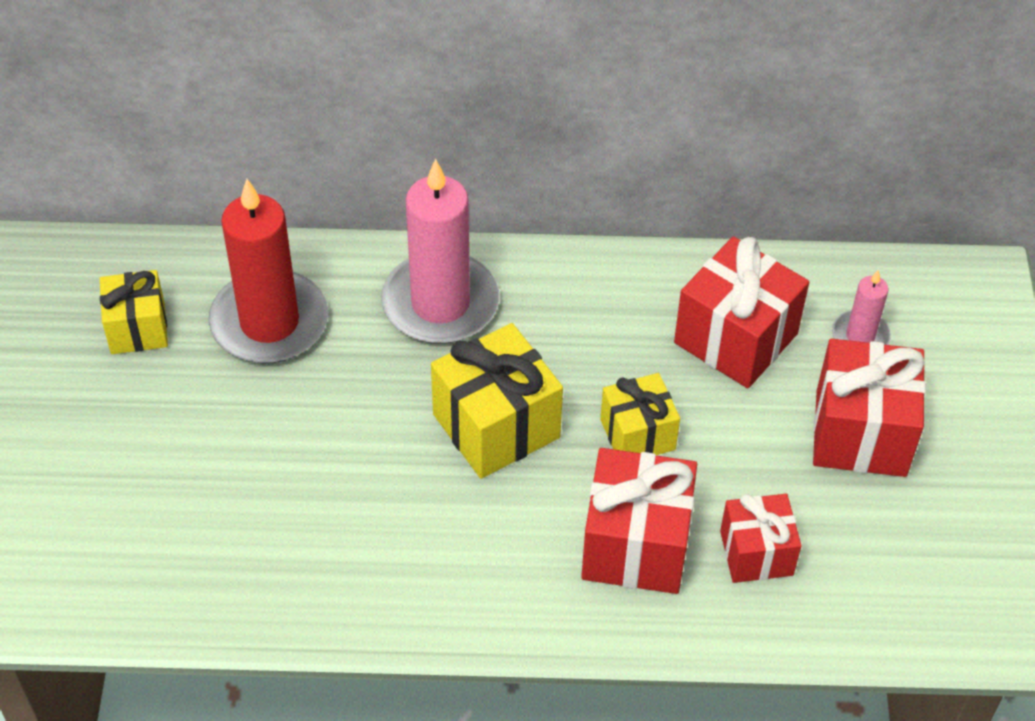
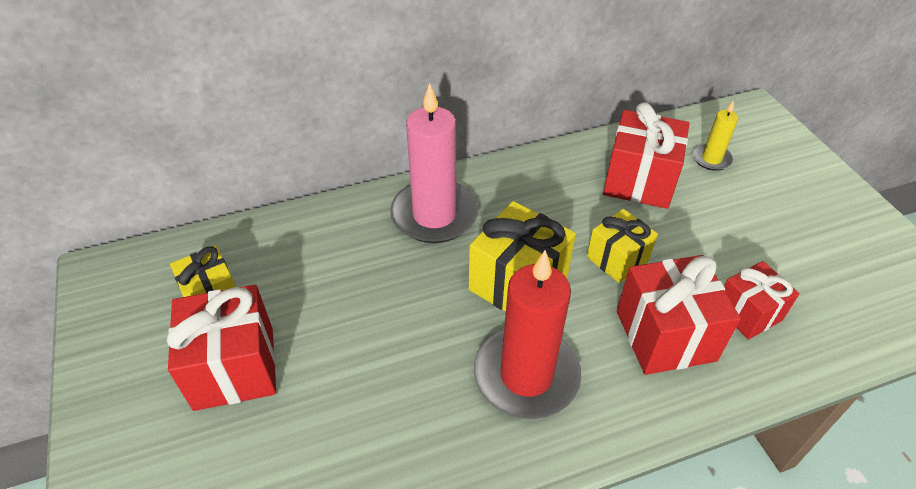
camera: 20 degrees left, 5 degrees down
red candle [209,179,328,363] -> red candle moved to [474,250,582,419]
red gift [813,338,926,477] -> red gift moved to [167,285,276,411]
pink candle [832,270,891,345] -> yellow candle [693,100,738,171]

